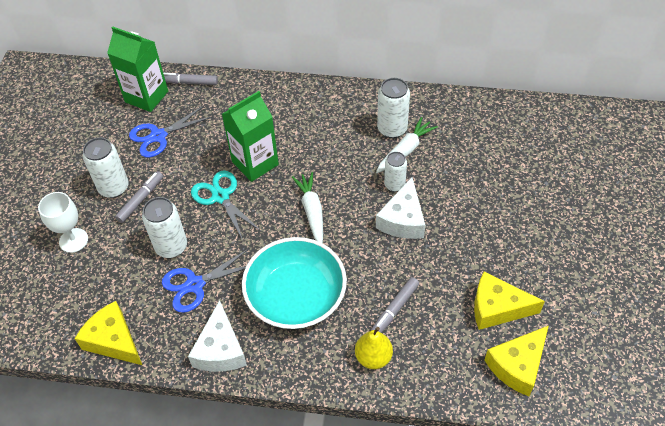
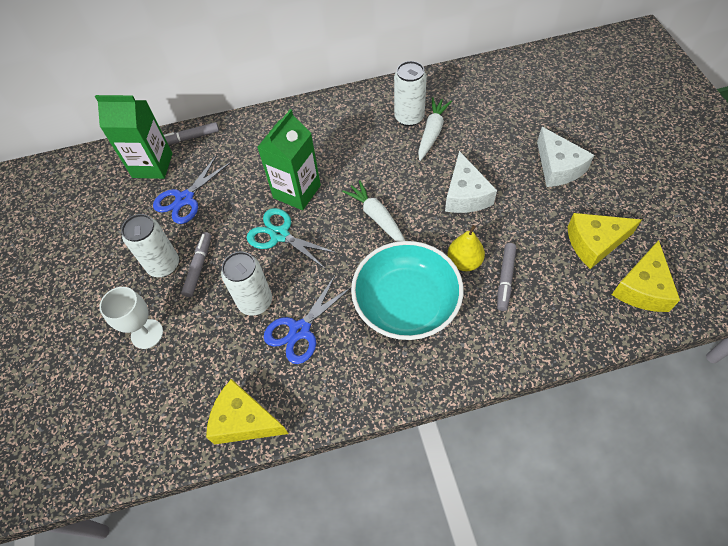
camera: 20 degrees left, 5 degrees up
white cheese [188,300,247,372] -> white cheese moved to [537,127,594,187]
yellow pear [355,327,393,369] -> yellow pear moved to [447,225,485,271]
white can [384,152,407,192] -> none

